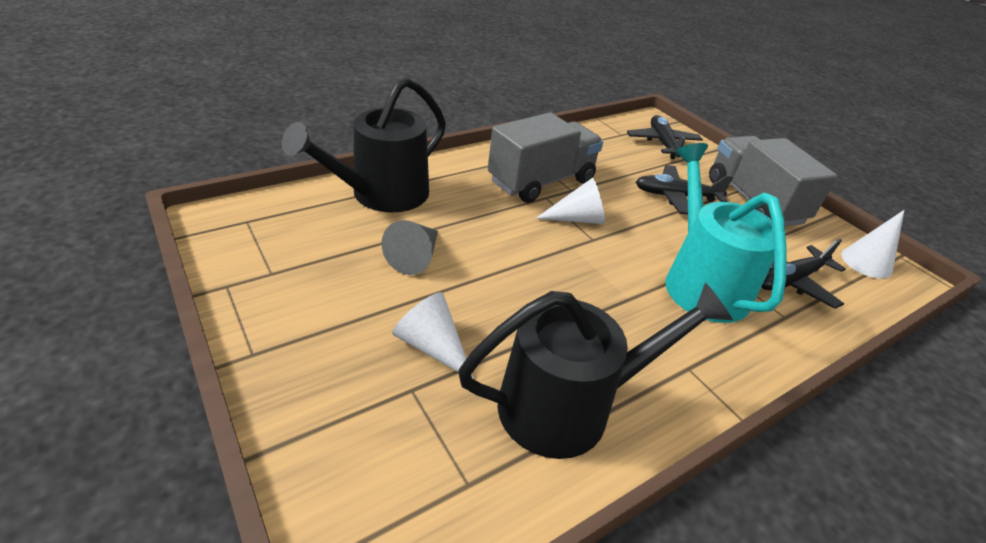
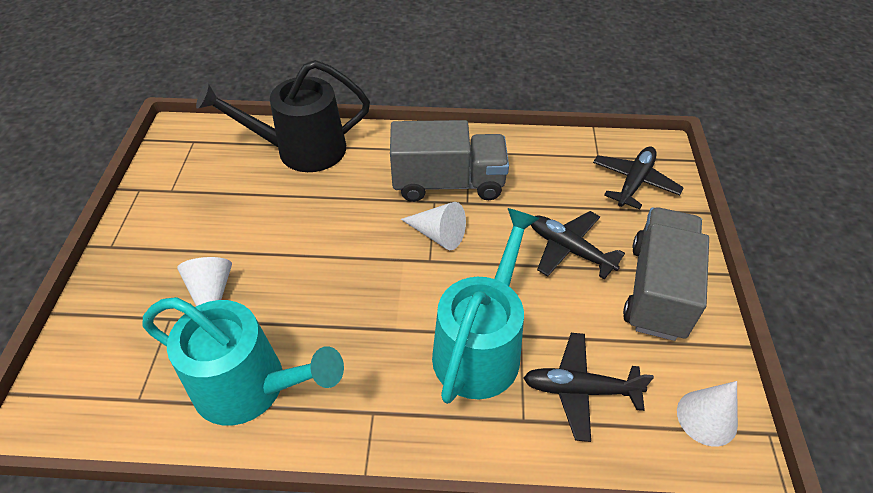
camera: 40 degrees right, 10 degrees up
grey cone [382,220,438,275] -> none
black watering can [458,283,733,459] -> turquoise watering can [143,297,344,426]

